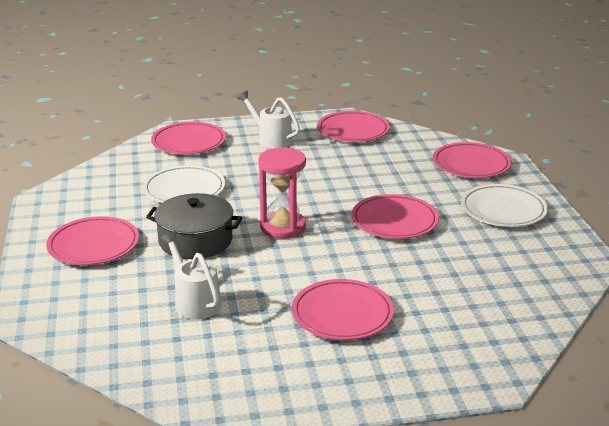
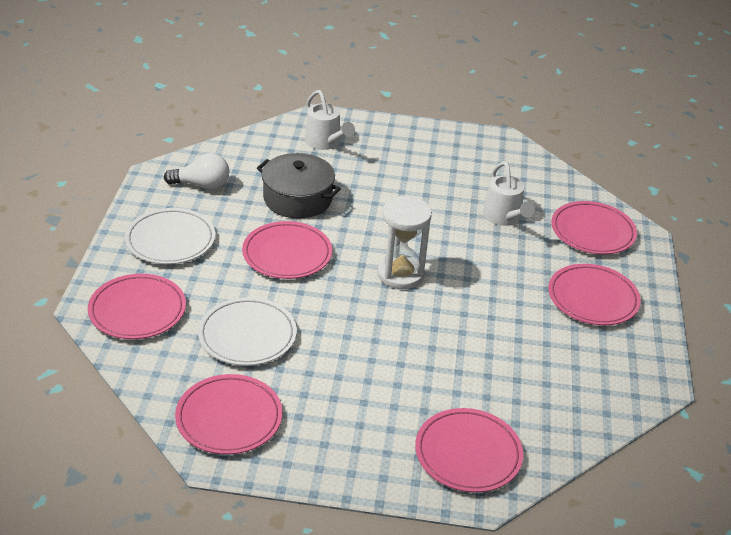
camera: 165 degrees left, 10 degrees up
white plate [143,165,225,203] -> white plate moved to [198,297,297,366]
grey pot [146,193,242,259] -> grey pot moved to [257,153,341,219]
white watering can [237,91,300,149] -> white watering can moved to [305,90,355,150]
pink hourglass [258,148,306,239] -> white hourglass [377,196,432,289]
pink plate [292,279,394,340] -> pink plate moved to [551,201,637,254]
none -> white light bulb [164,153,230,190]

